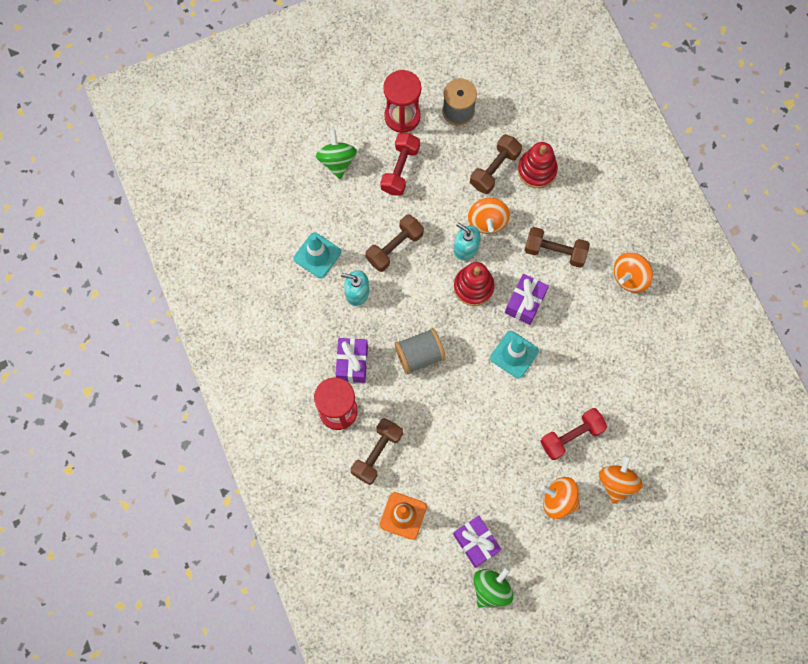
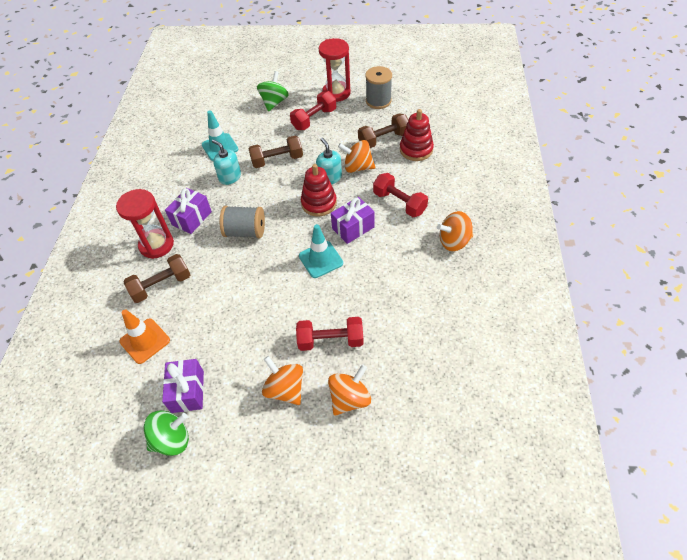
camera: 30 degrees right, 20 degrees down
orange spinning top [468,198,510,234] -> orange spinning top turned 75 degrees clockwise [338,140,375,173]
brown dumbbell [524,227,590,268] -> red dumbbell [373,173,428,217]

